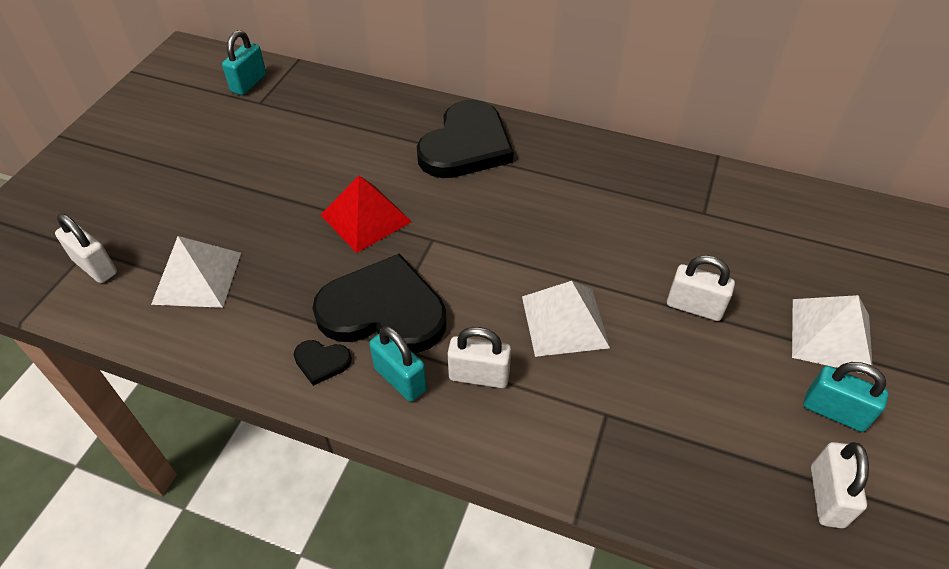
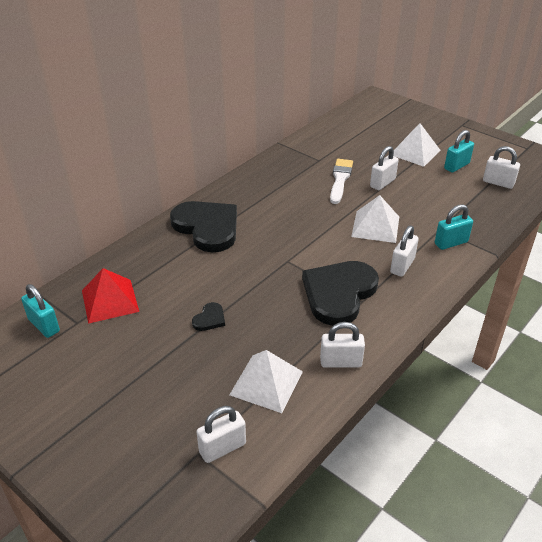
camera: 70 degrees left, 10 degrees down
black heart [294,340,352,386] -> black heart moved to [192,302,225,331]
red pyramid [321,176,412,253] -> red pyramid moved to [82,268,139,324]
turquoise padlock [369,326,427,402] -> turquoise padlock moved to [435,204,473,250]
none -> white padlock [320,322,365,368]
none -> white brush [330,159,353,204]

